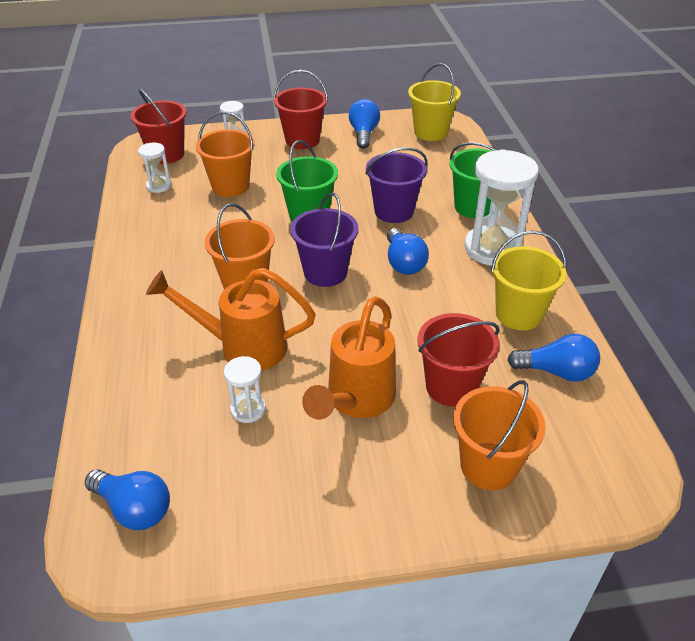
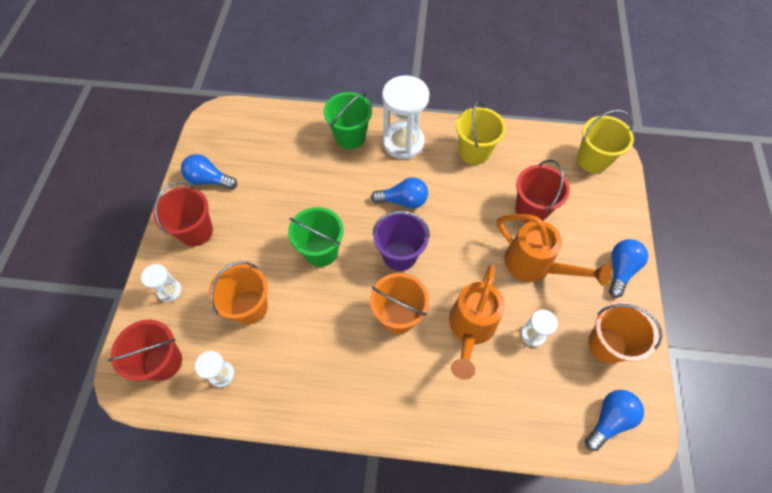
camera: 75 degrees left, 20 degrees up
purple bucket [365,147,428,223] -> none
yellow bucket [408,63,461,141] -> yellow bucket moved to [577,110,634,173]
orange bucket [453,380,546,490] -> orange bucket moved to [588,302,662,363]
blue light bulb [507,334,600,382] -> blue light bulb moved to [609,239,648,298]

